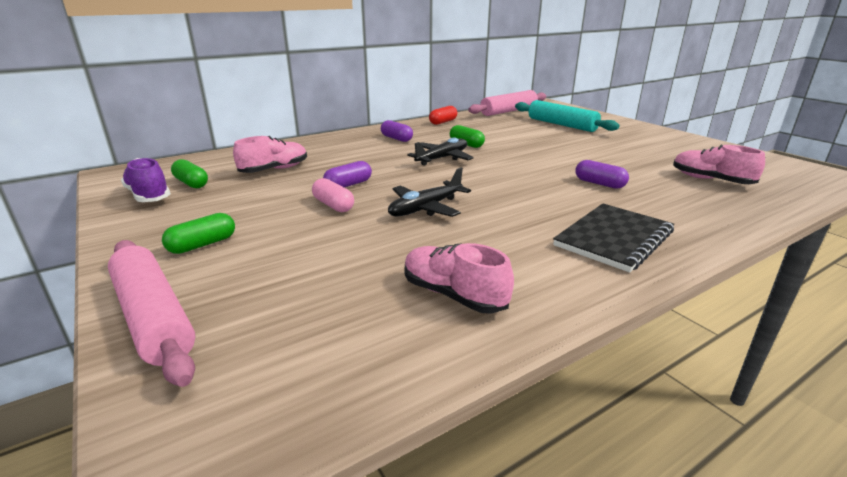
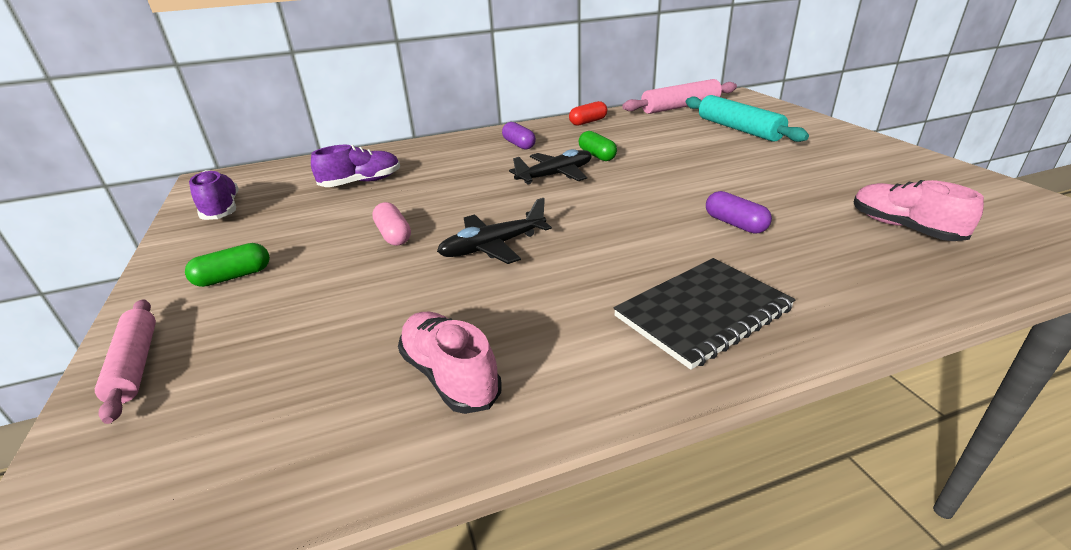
camera: 15 degrees right, 5 degrees up
pink rolling pin [108,240,196,387] -> pink rolling pin [95,299,156,424], size x0.66
green capsule [171,159,208,188] -> none
pink shoe [233,136,307,173] -> purple shoe [311,145,400,187]
purple capsule [323,161,372,187] -> none

